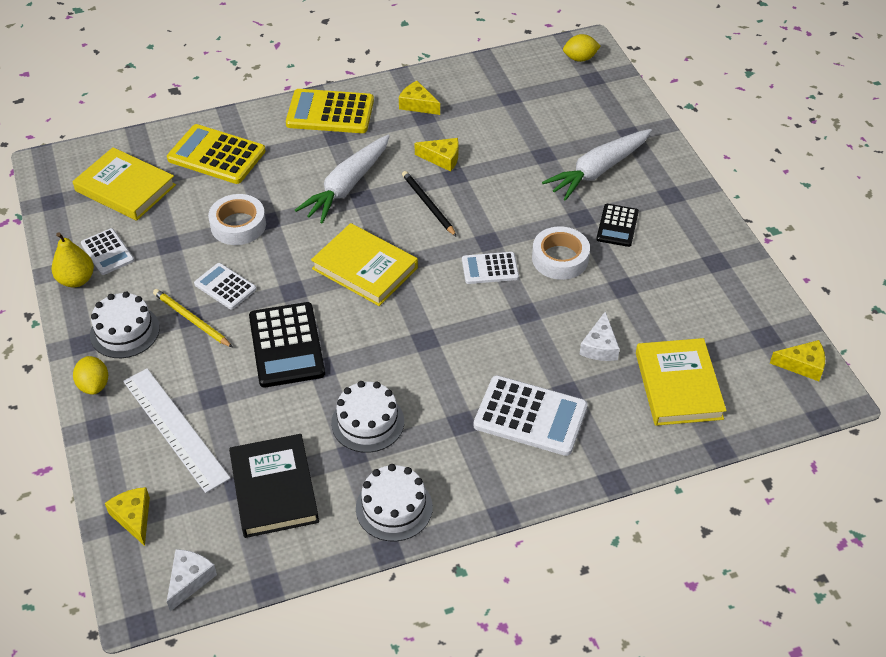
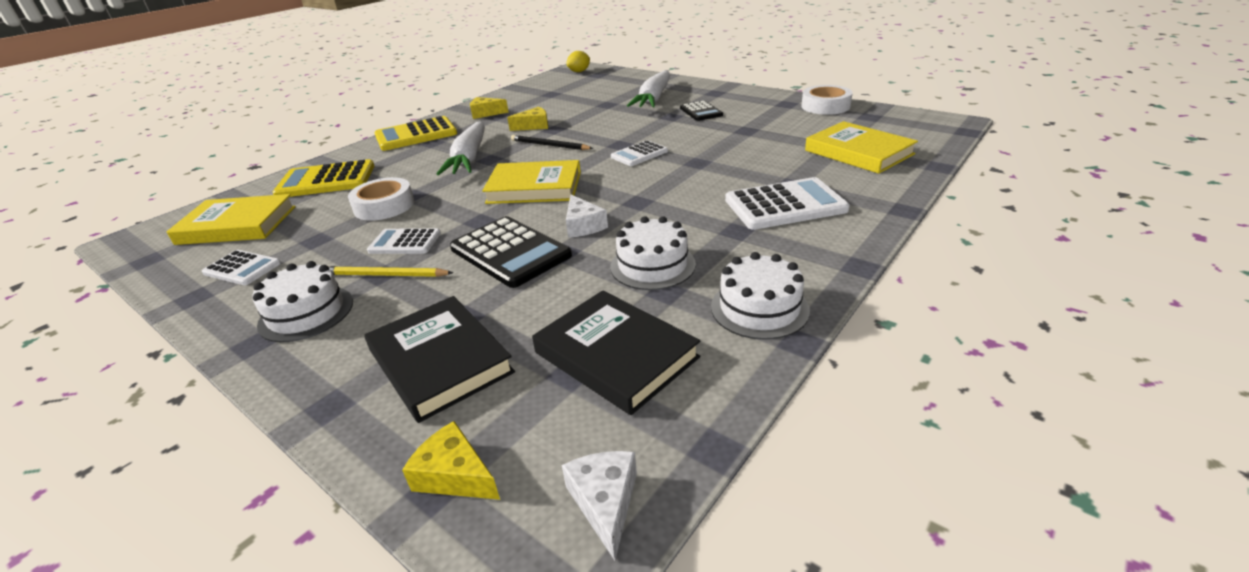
camera: 30 degrees left, 15 degrees down
yellow pear [52,233,94,288] -> none
yellow lemon [73,356,108,395] -> none
white ruler [123,368,231,493] -> black book [364,296,515,423]
white tape [532,226,590,280] -> white tape moved to [801,85,853,115]
white cheese [579,311,620,361] -> white cheese moved to [566,195,608,238]
yellow cheese [770,340,825,381] -> none

